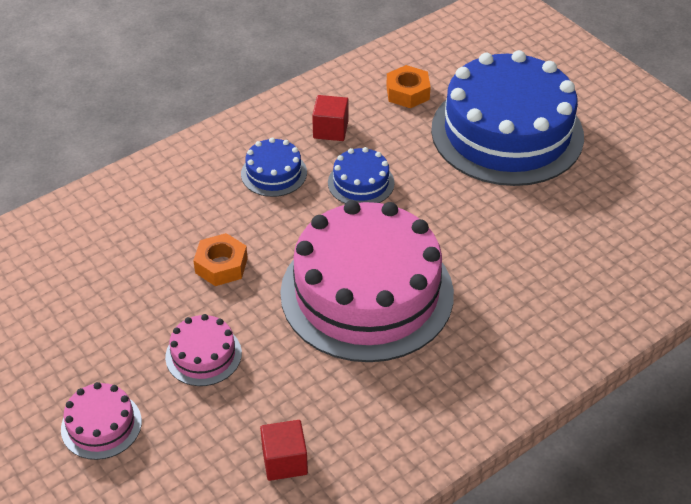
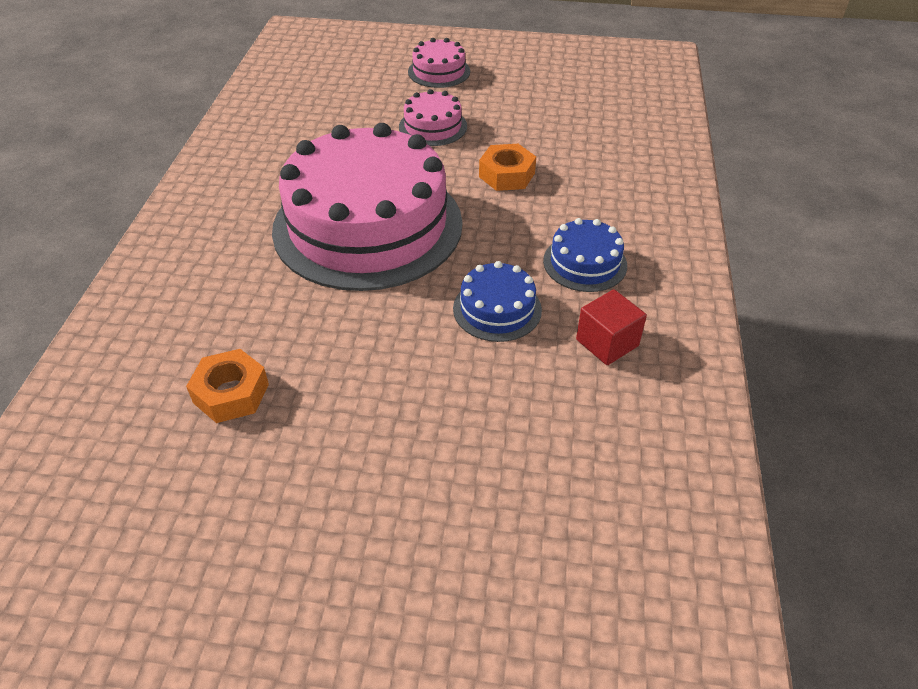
camera: 135 degrees right, 0 degrees up
red cube [260,420,308,481] -> none
orange nut [386,65,431,108] -> orange nut moved to [186,349,269,423]
blue cake [431,50,584,186] -> none

